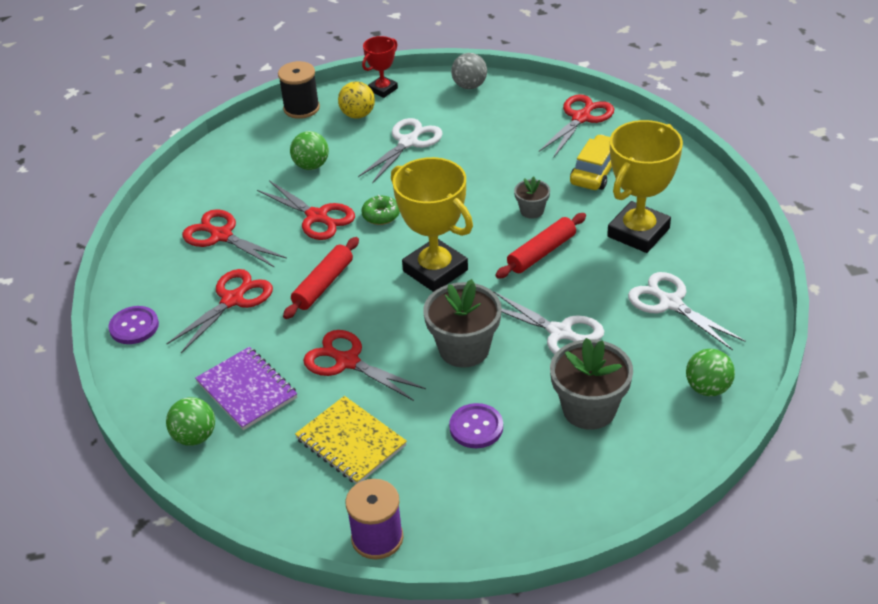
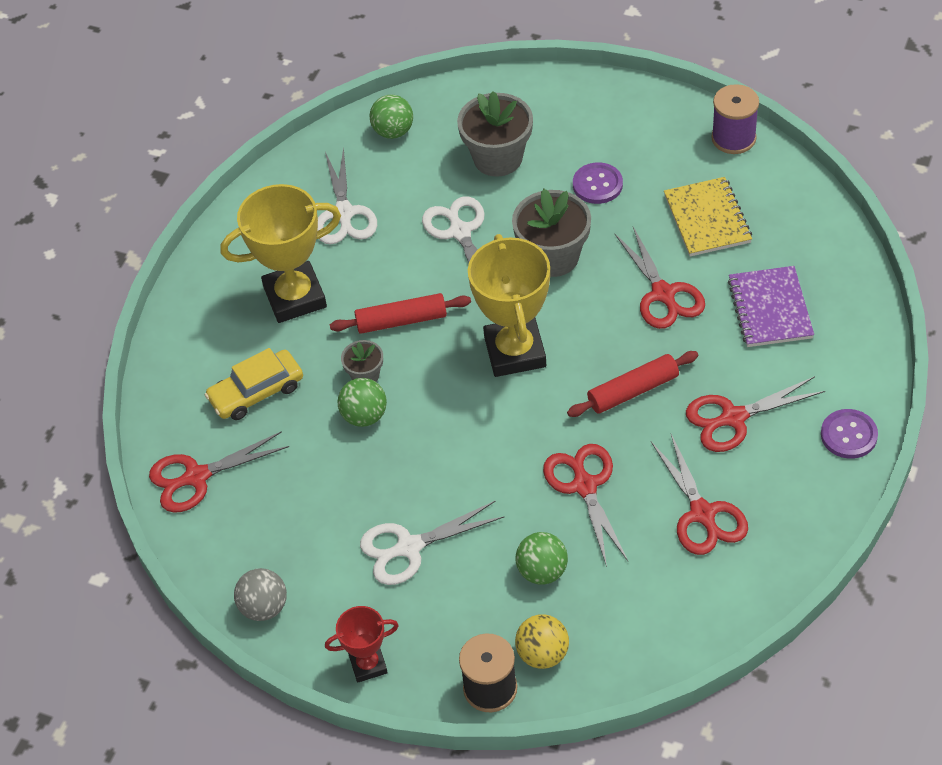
camera: 145 degrees left, 10 degrees up
green ball [166,397,215,446] -> green ball moved to [337,378,387,427]
yellow ball [338,81,375,119] -> yellow ball moved to [515,614,569,669]
green donut [361,195,400,225] -> none

